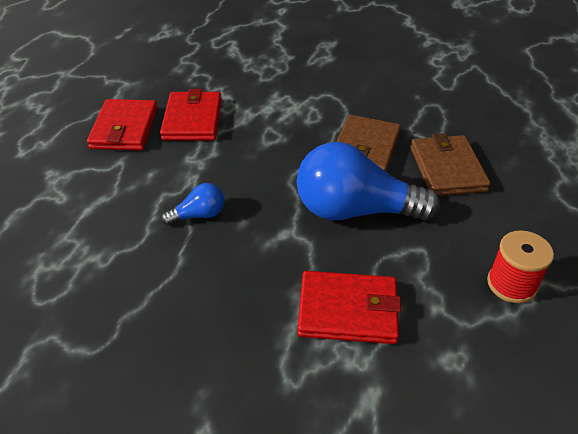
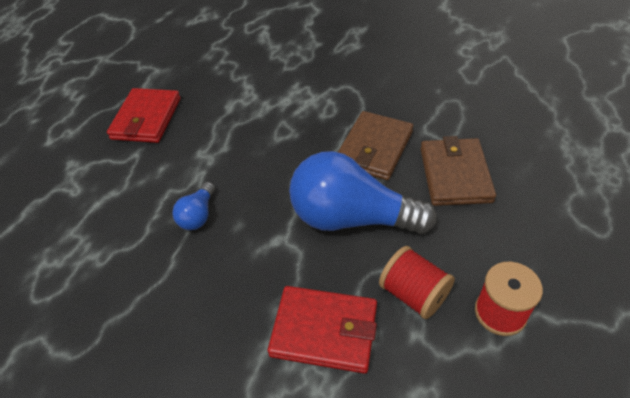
camera: 10 degrees right, 5 degrees up
red wallet [160,89,222,141] -> none
blue light bulb [161,183,224,226] -> blue light bulb turned 120 degrees clockwise [172,182,215,230]
none -> red spool [379,246,455,319]

